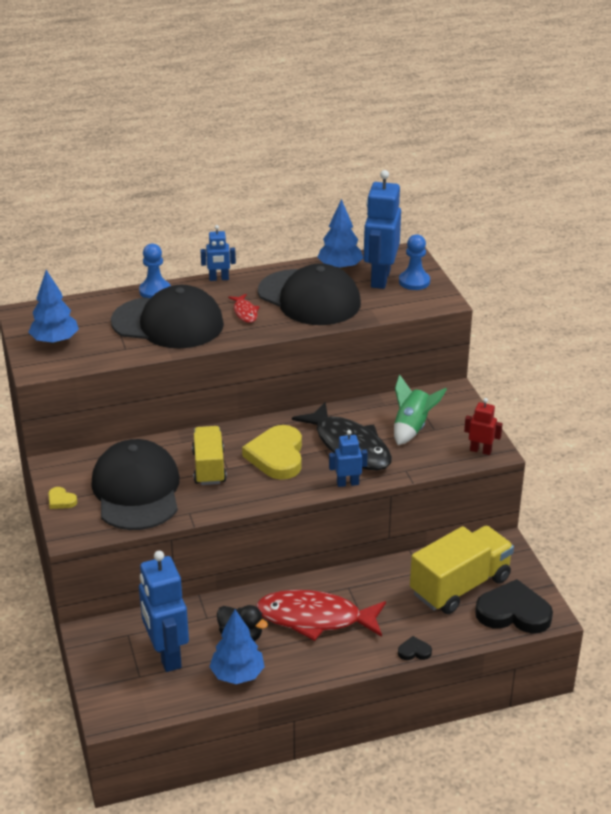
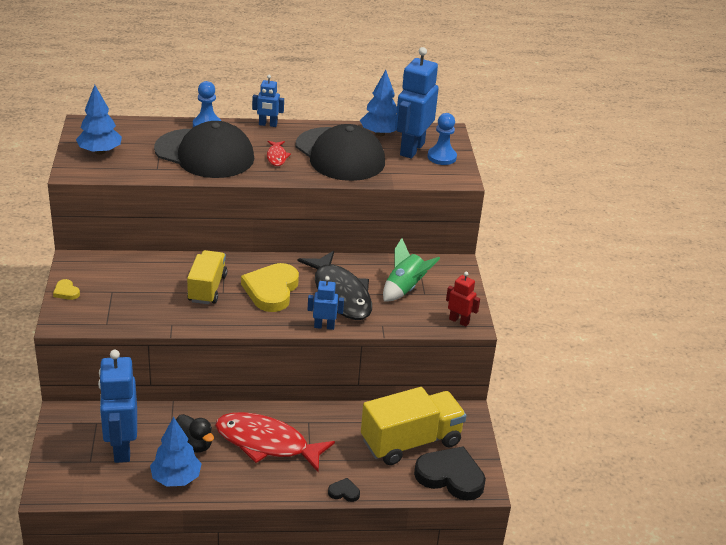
camera: 10 degrees right, 0 degrees up
black cap [91,439,180,530] -> none

